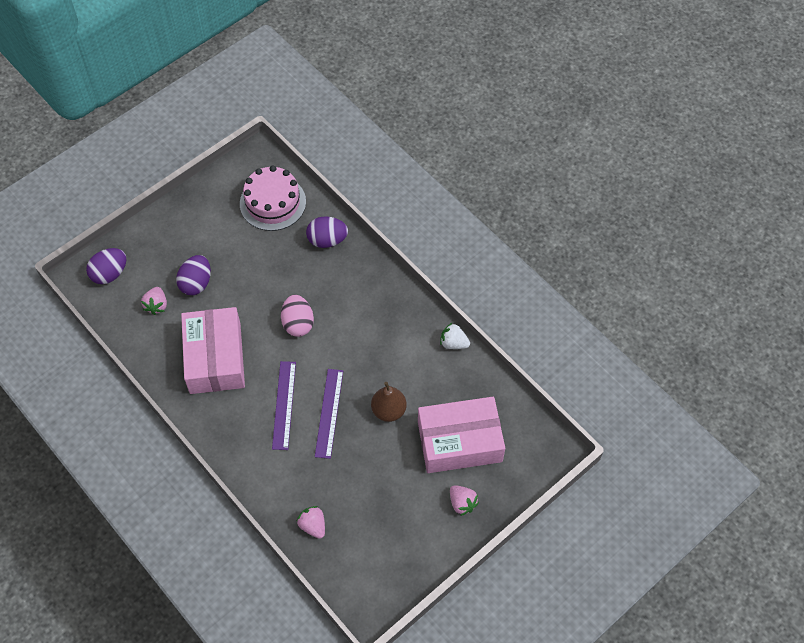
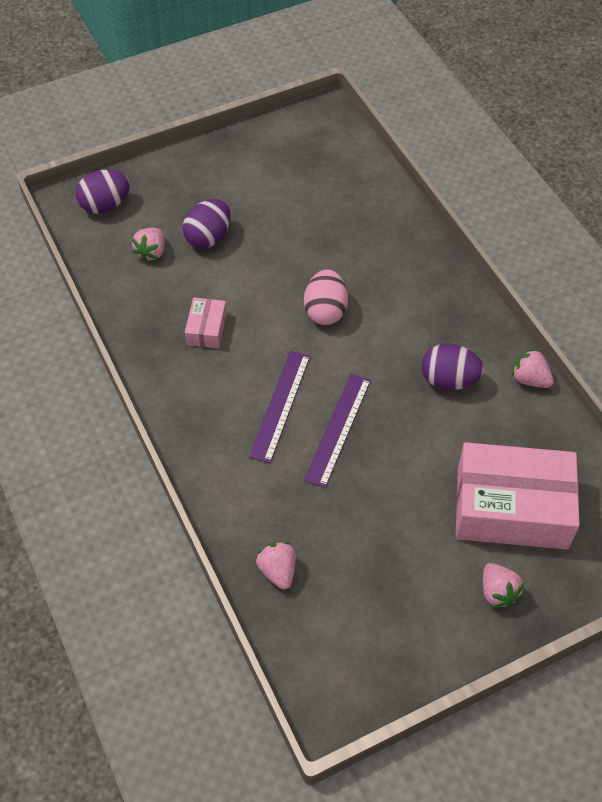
camera: 15 degrees right, 5 degrees down
pink box [181,307,245,394] -> pink box [185,298,227,348], size x0.45
pink cake [240,165,306,231] -> none
purple egg [306,216,348,248] -> purple egg moved to [422,343,484,390]
brown pear [371,382,407,422] -> none
white strawberry [440,323,470,349] -> pink strawberry [511,348,554,388]

